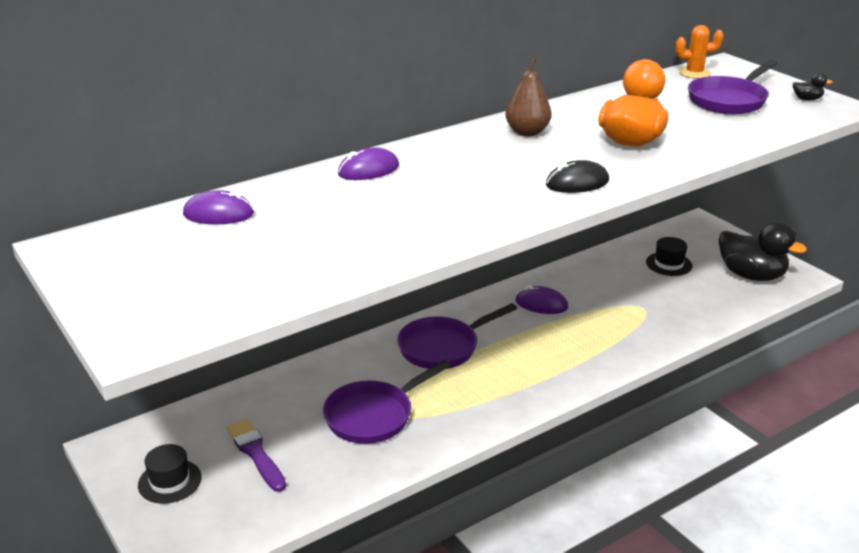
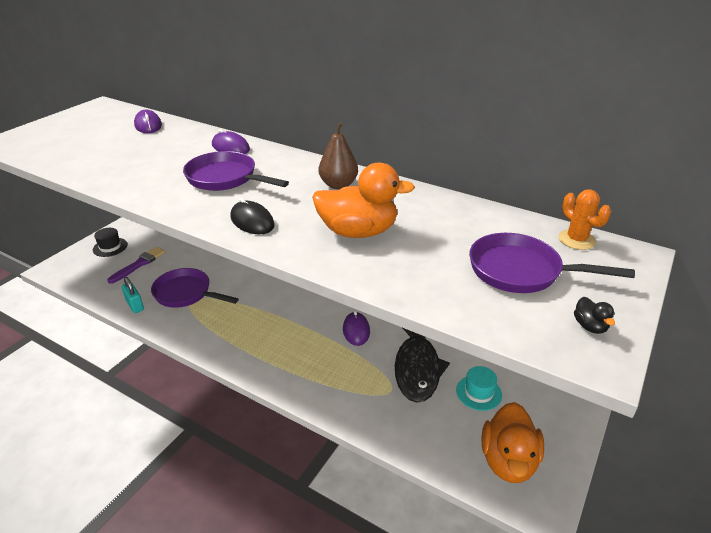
camera: 65 degrees right, 5 degrees up
purple pan [397,303,517,369] -> purple pan moved to [183,151,289,191]
black hat [646,237,692,276] -> turquoise hat [456,366,502,411]
black duck [719,221,807,281] -> orange duck [481,402,544,483]
none -> turquoise padlock [122,277,144,313]
none -> black fish [395,328,450,403]

